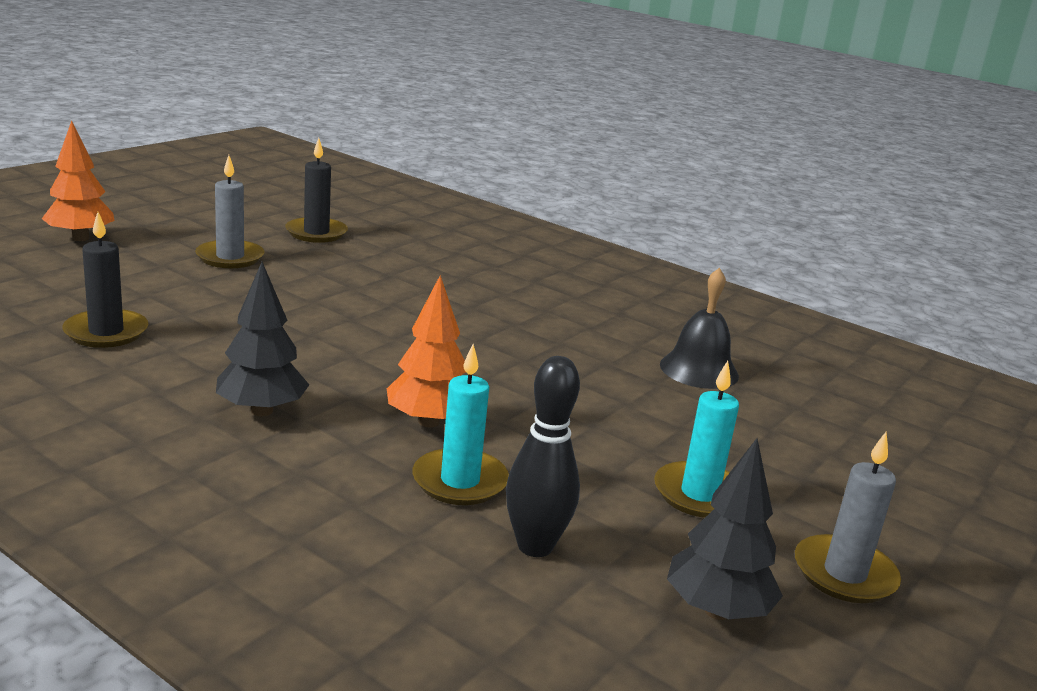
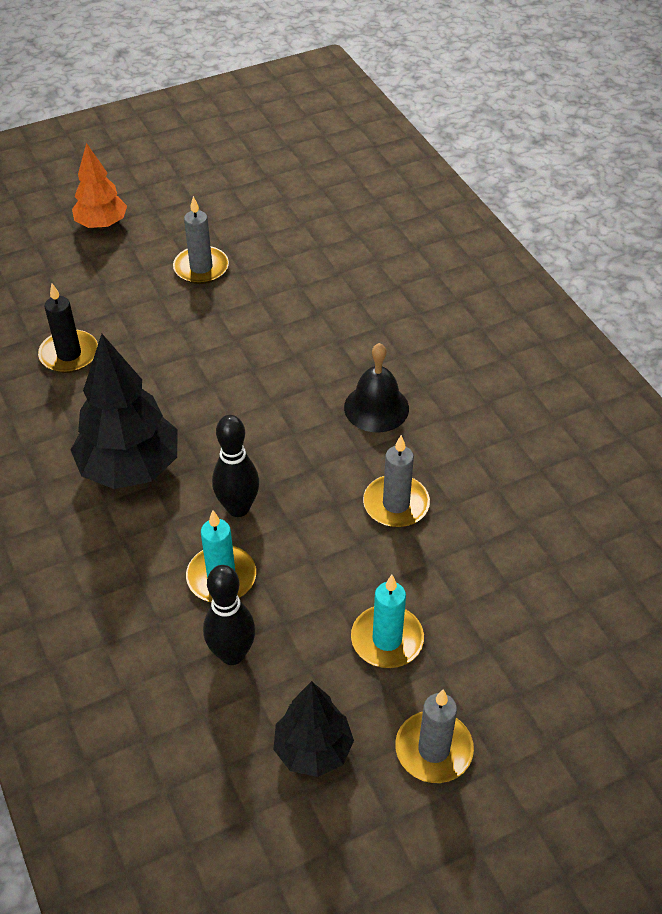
camera: 30 degrees right, 25 degrees up
black tree [216,262,309,416] -> black tree [71,334,177,489], size x1.60
black candle [285,138,348,243] -> none
orange tree [387,275,466,427] -> black bowling pin [212,415,259,517]
black bell [660,268,739,389] -> black bell moved to [344,343,409,432]
none -> grey candle [363,435,430,527]

